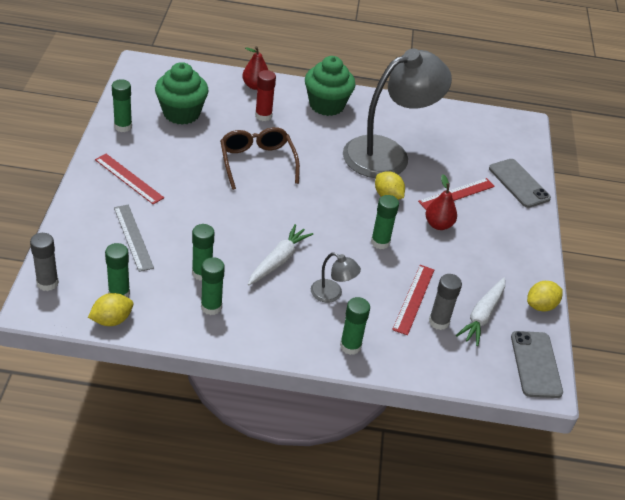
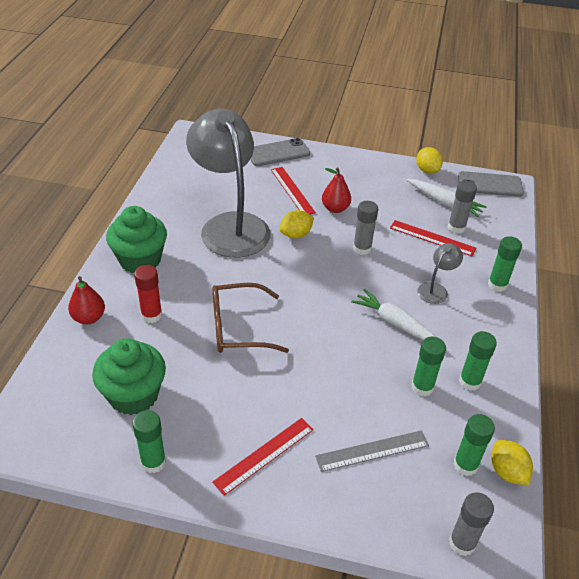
camera: 80 degrees left, 0 degrees up
green glue stick [371,195,399,249] -> grey glue stick [353,201,378,255]

